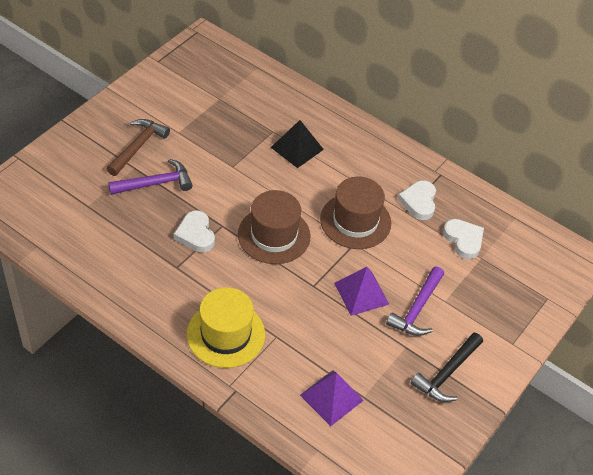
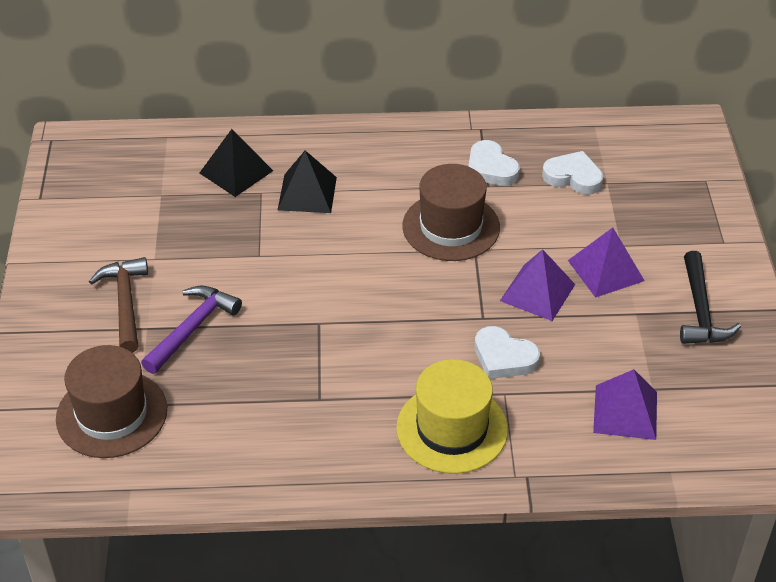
camera: 35 degrees left, 5 degrees down
white heart [174,210,215,252] -> white heart moved to [475,326,540,379]
brown hat [238,190,310,264] -> brown hat moved to [56,345,167,458]
purple hammer [386,267,444,336] -> purple pyramid [568,227,645,298]
none -> black pyramid [200,129,273,197]

